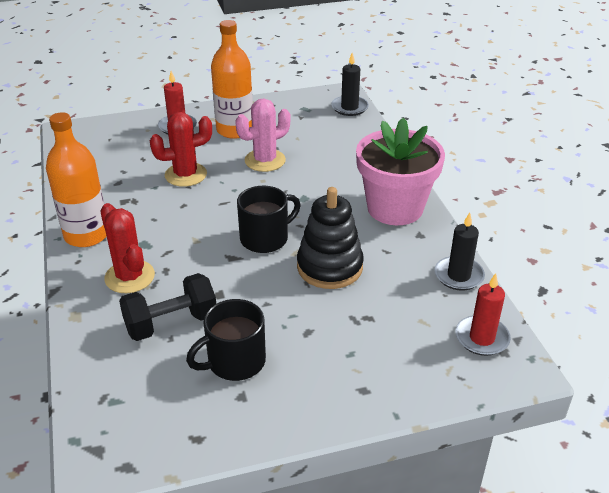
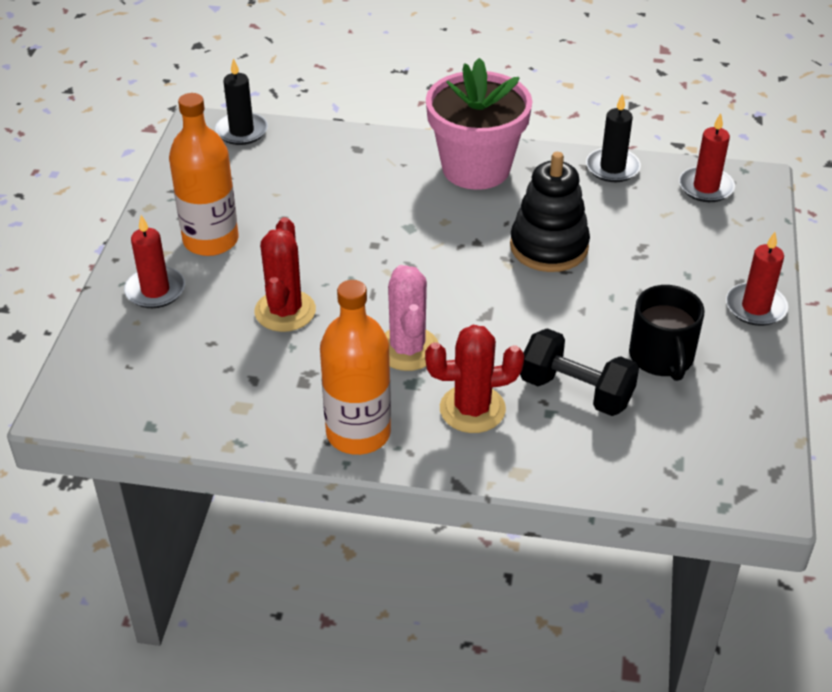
camera: 65 degrees left, 5 degrees up
black dumbbell [119,273,216,341] -> black dumbbell turned 60 degrees counterclockwise [520,328,639,416]
pink cactus [236,99,291,172] -> pink cactus moved to [385,265,438,371]
black mug [237,186,301,253] -> none
none -> red candle [726,232,789,326]

